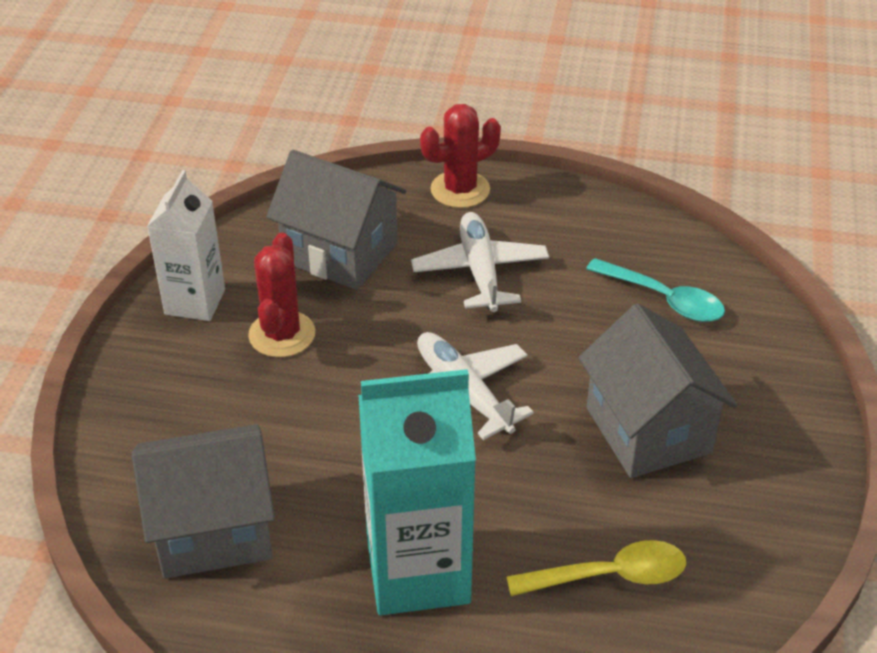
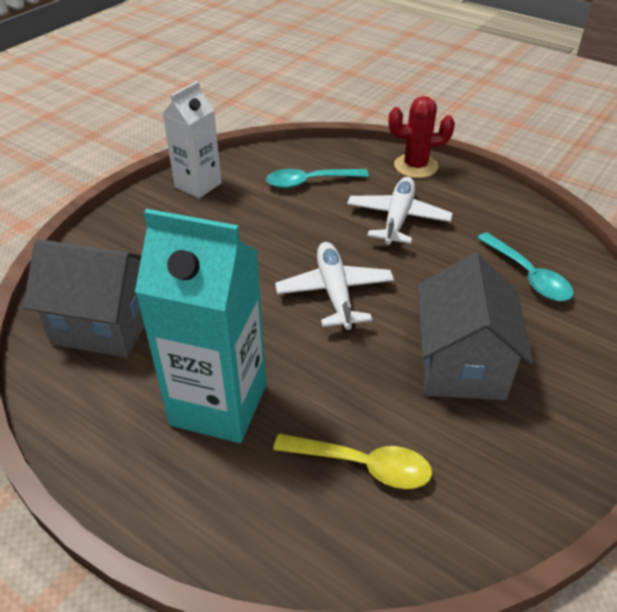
camera: 25 degrees right, 0 degrees up
red cactus [248,232,315,357] -> none
grey house [266,150,406,290] -> turquoise spoon [266,169,369,188]

